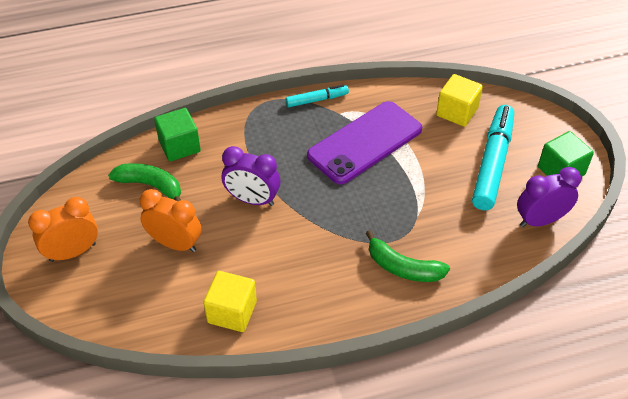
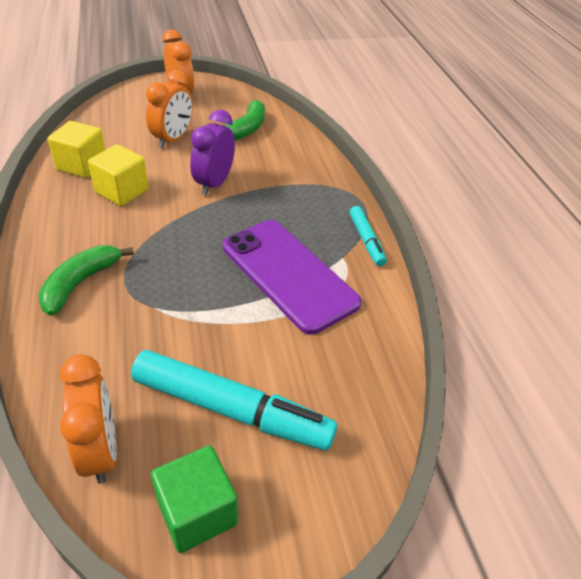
camera: 90 degrees right, 5 degrees down
green cube [154,108,201,161] -> none
yellow cube [436,74,483,127] -> yellow cube moved to [88,144,149,206]
purple clock [517,167,581,227] -> orange clock [60,354,116,484]

